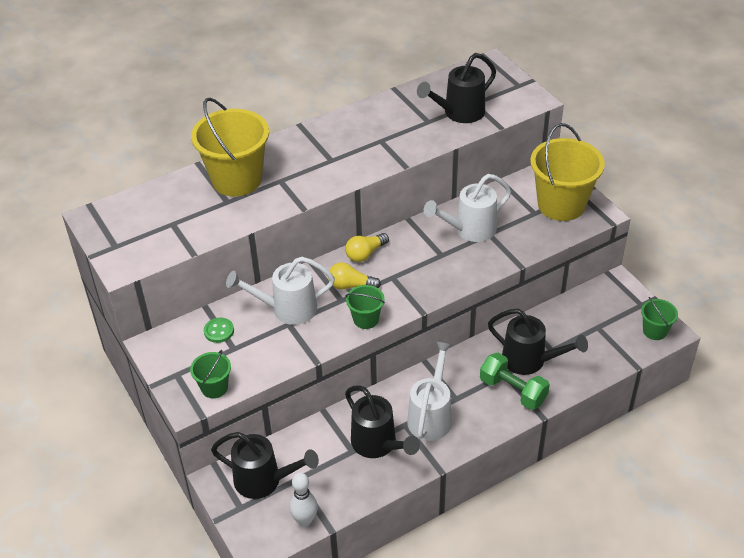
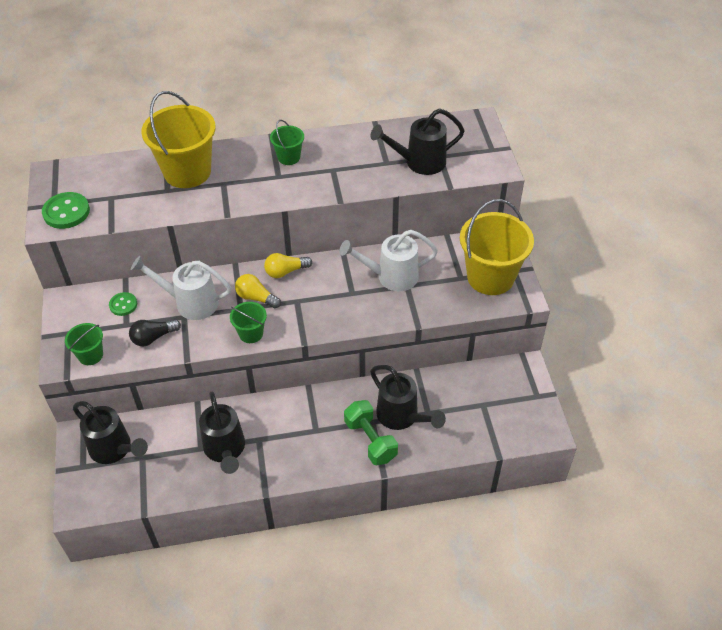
camera: 20 degrees right, 5 degrees up
white bowling pin [289,473,318,526] -> none
white watering can [407,341,453,441] -> none
green bucket [641,297,678,340] -> green bucket moved to [270,120,304,165]
none -> green button [42,192,90,229]
none -> black light bulb [129,319,181,346]

